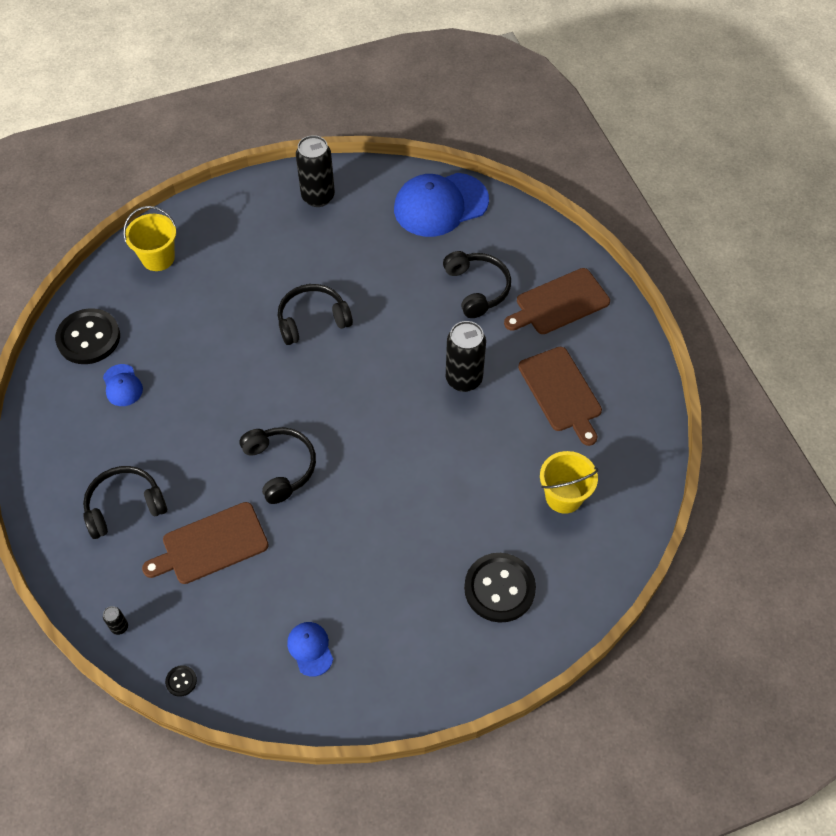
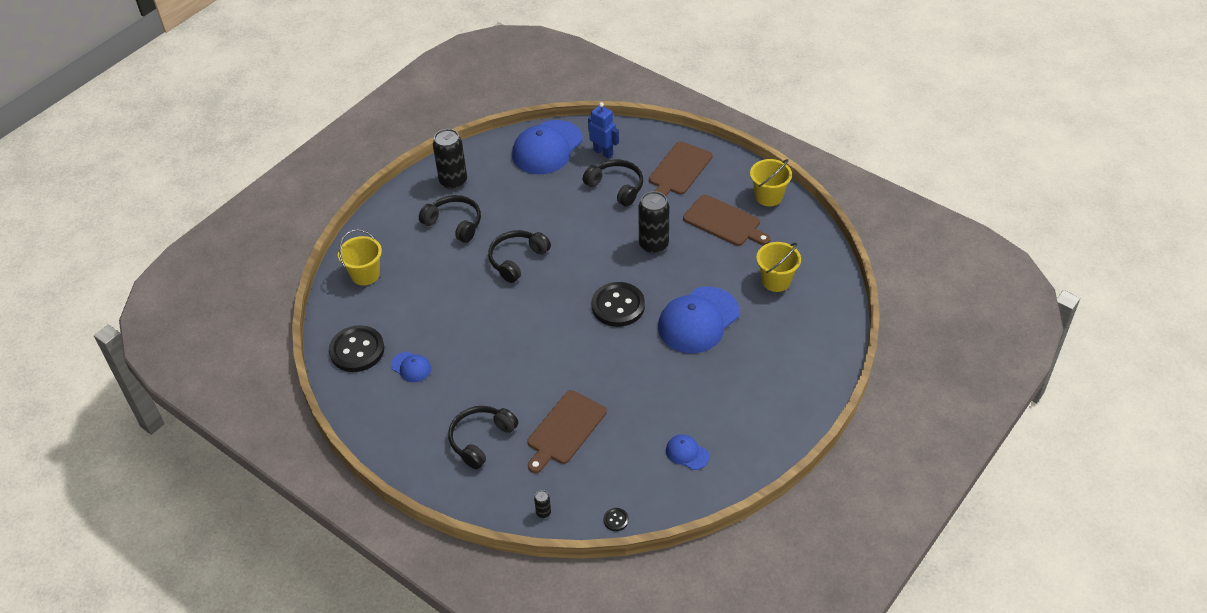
camera: 30 degrees left, 10 degrees down
black headphones [240,427,316,504] -> black headphones moved to [419,195,481,243]
black button [464,553,536,623] -> black button moved to [592,282,645,327]
none -> blue robot [588,102,619,159]
none -> blue cap [658,287,740,353]
none -> yellow bucket [750,159,792,206]

